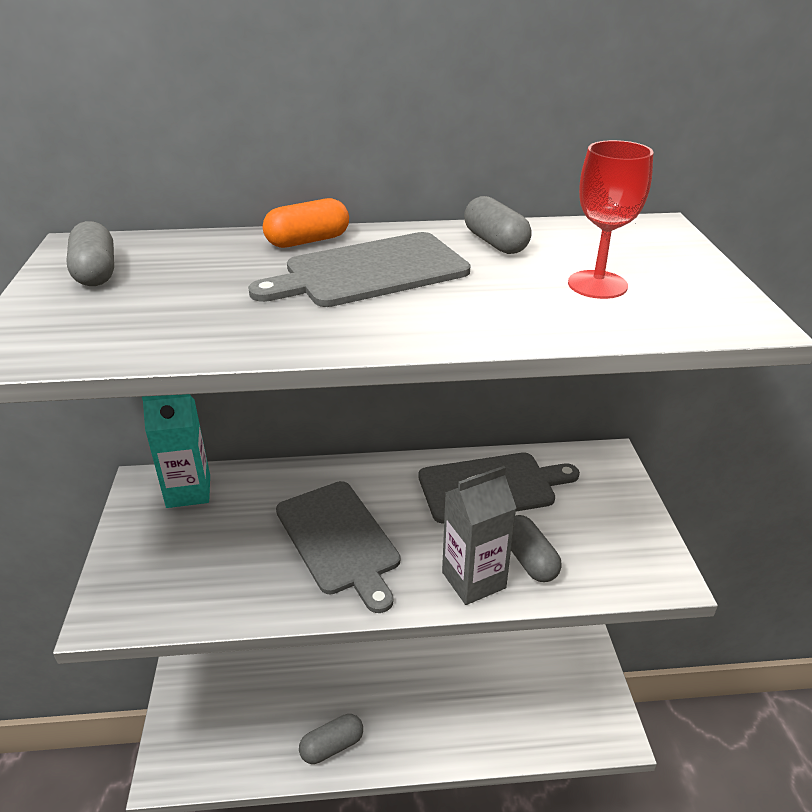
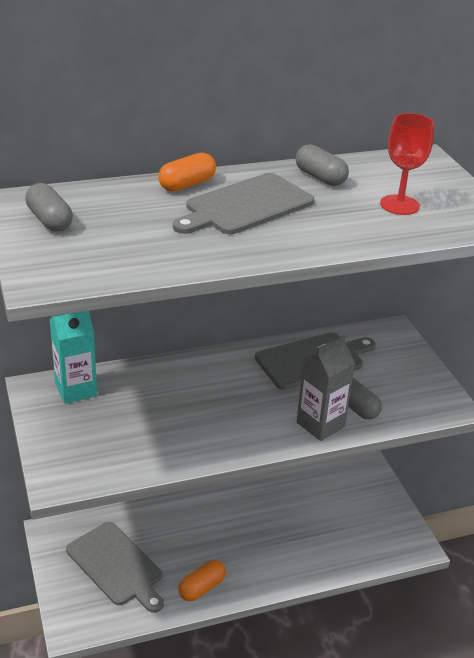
camera: 15 degrees left, 0 degrees up
grey cutting board [276,481,400,613] -> grey cutting board moved to [66,522,164,613]
grey capsule [299,714,363,764] -> orange capsule [178,560,226,601]

